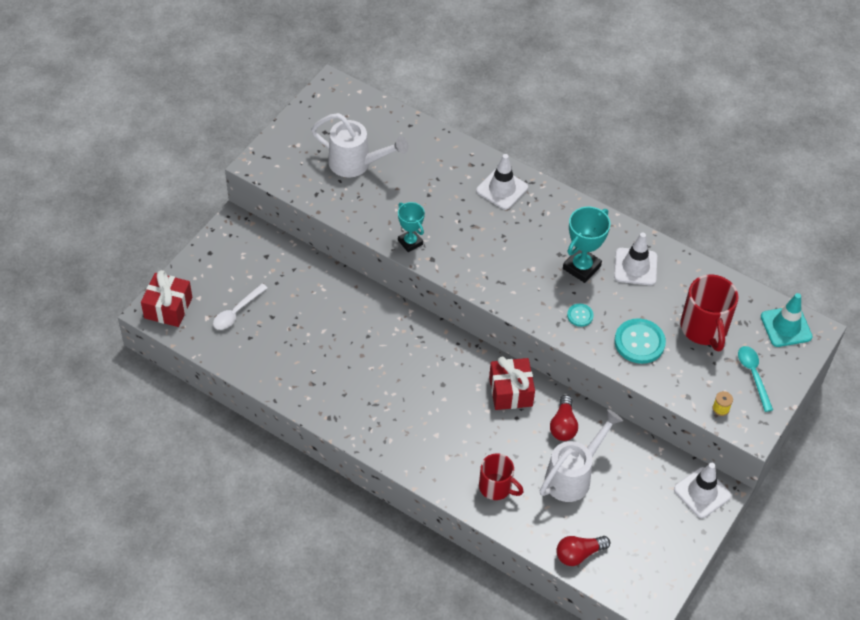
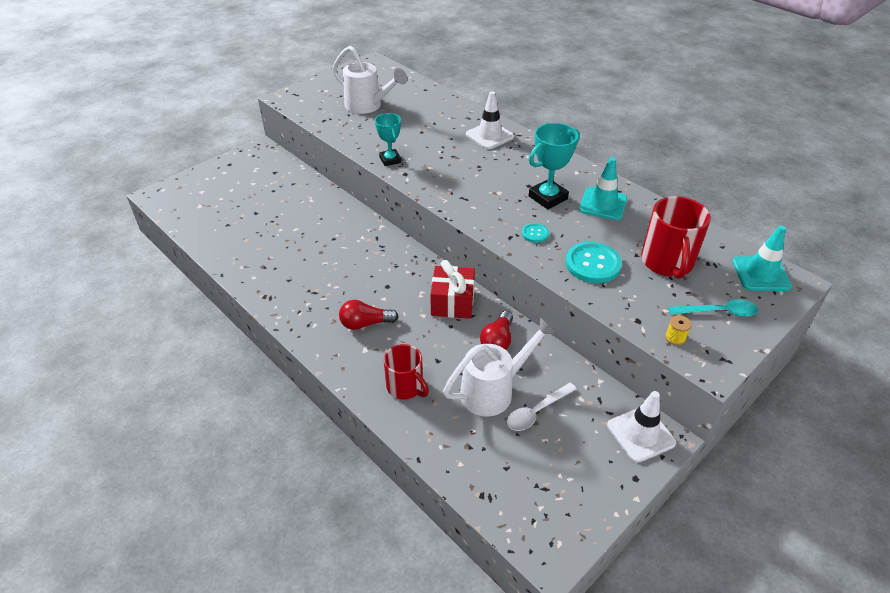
camera: 15 degrees right, 10 degrees down
red gift [141,270,193,327] -> none
white spoon [213,284,267,330] -> white spoon moved to [507,383,576,431]
red light bulb [556,536,610,566] -> red light bulb moved to [339,300,399,330]
white traffic cone [614,232,657,285] -> turquoise traffic cone [579,157,627,220]
turquoise spoon [738,346,773,412] -> turquoise spoon turned 90 degrees clockwise [668,299,758,317]

